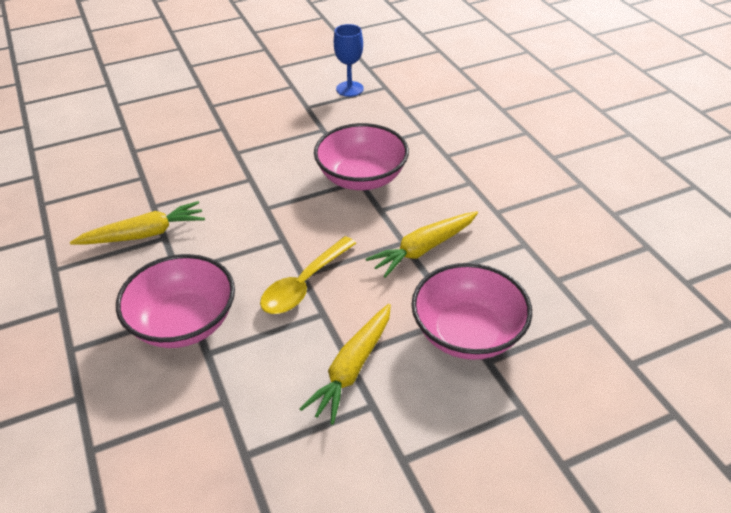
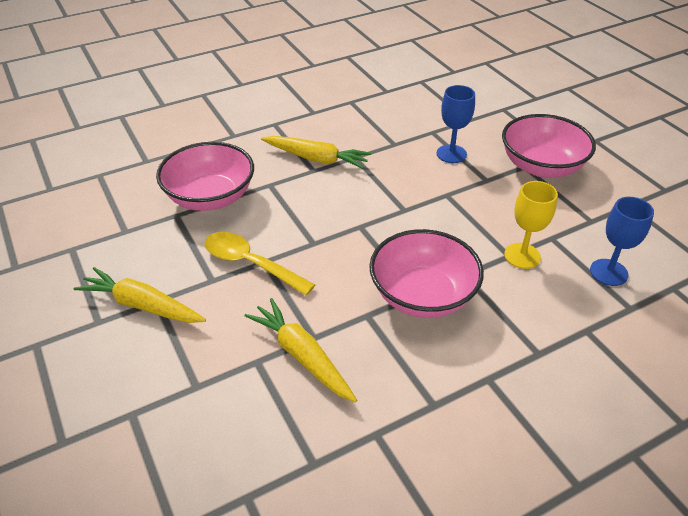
camera: 85 degrees right, 0 degrees up
yellow carrot [70,201,205,245] -> yellow carrot turned 45 degrees counterclockwise [261,136,371,169]
pink bowl [411,263,532,360] -> pink bowl moved to [502,114,596,178]
none -> blue goblet [437,85,475,163]
none -> yellow goblet [504,181,558,269]

